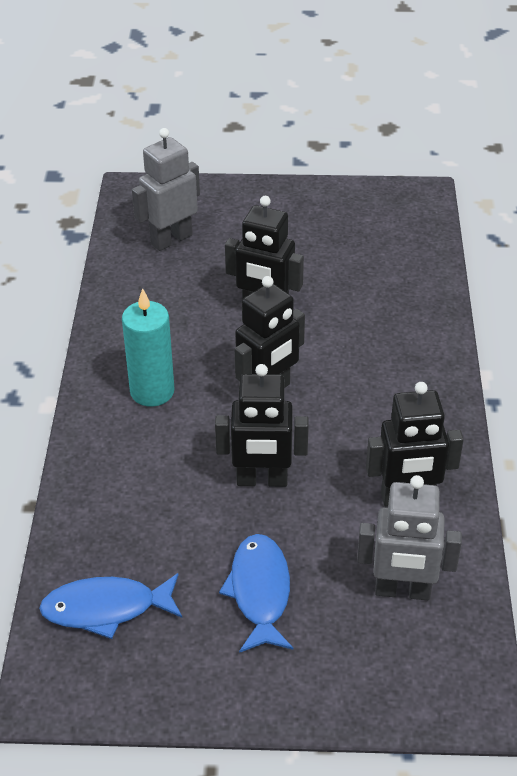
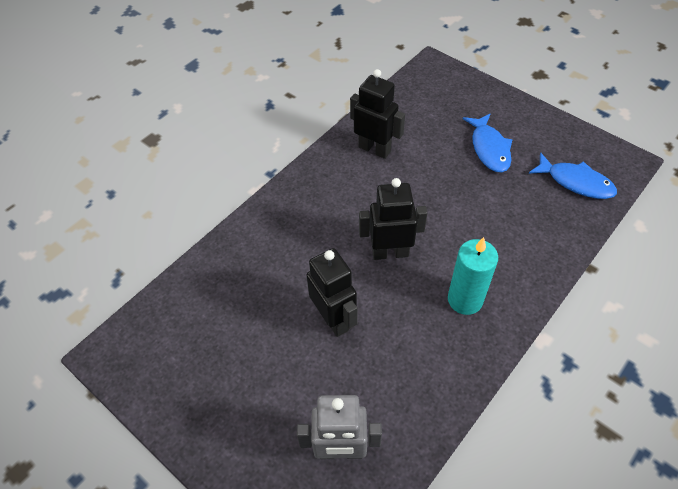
camera: 140 degrees left, 10 degrees up
black robot [215,364,309,487] -> none
blue fish [219,534,293,653] -> blue fish turned 45 degrees counterclockwise [463,113,513,172]
grey robot [357,475,462,600] -> none

